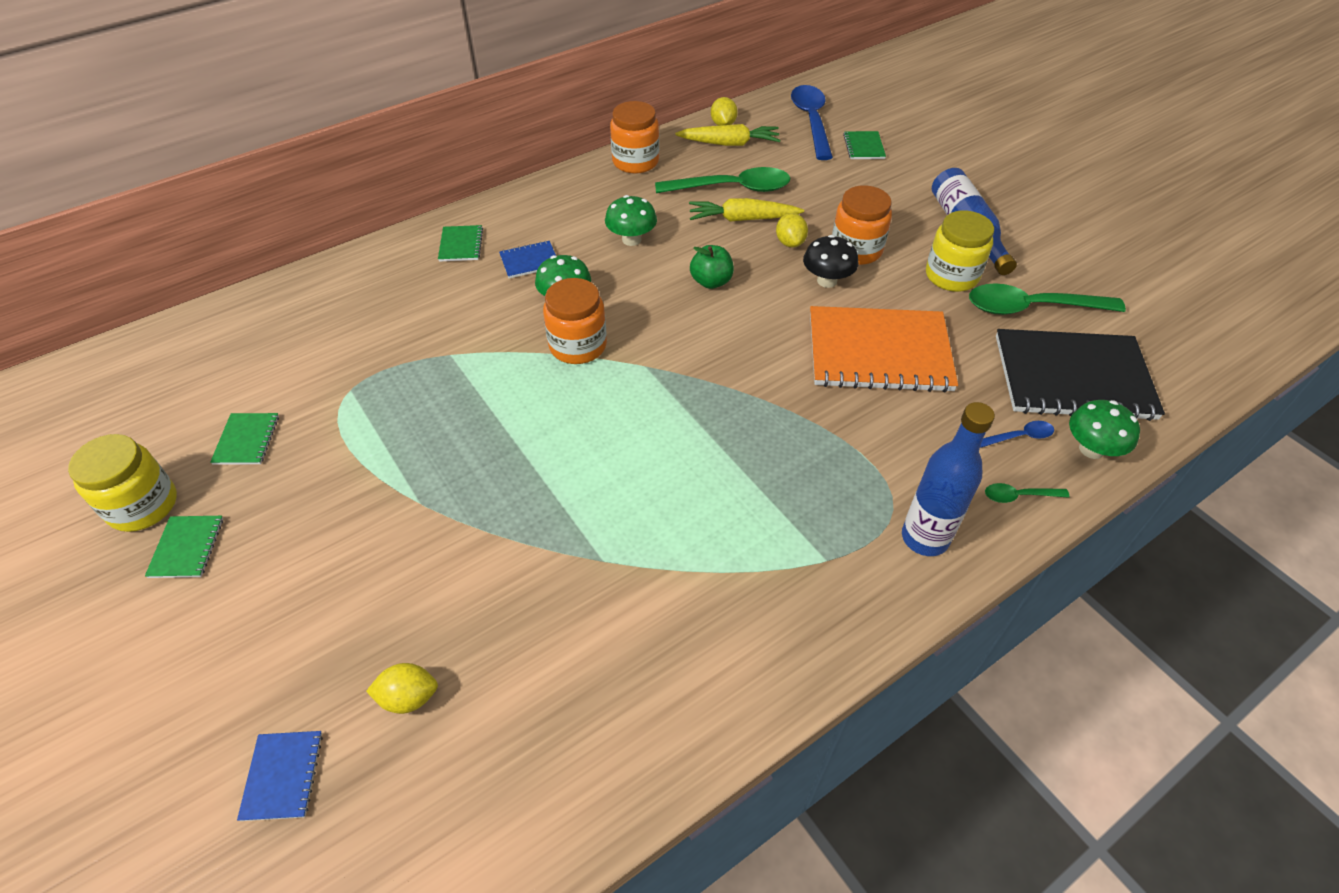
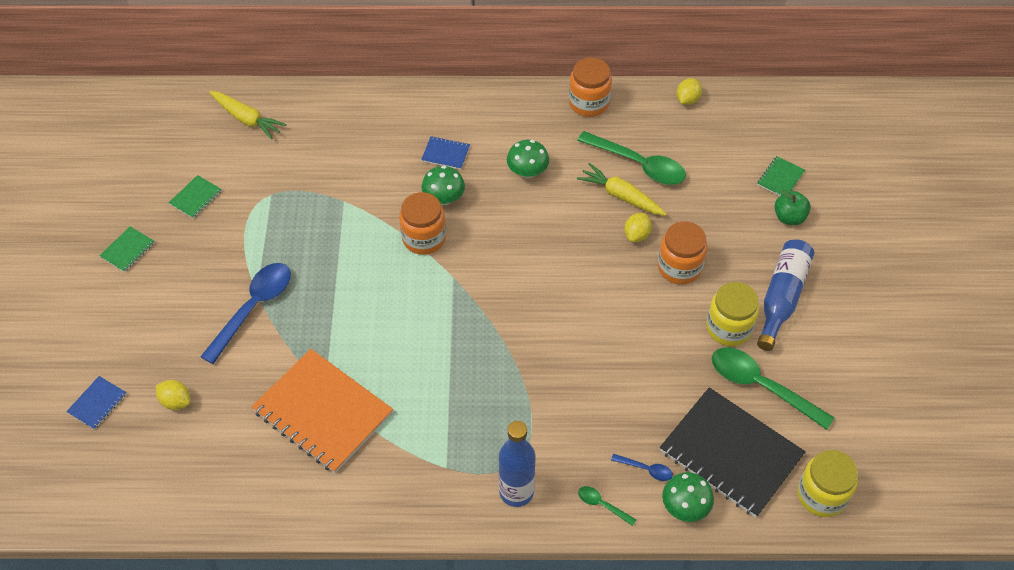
camera: 35 degrees right, 5 degrees up
yellow jar [68,434,177,532] -> yellow jar moved to [797,450,858,517]
green notebook [438,225,483,262] -> none
yellow carrot [675,124,780,146] -> yellow carrot moved to [209,91,287,140]
green apple [690,245,734,289] -> green apple moved to [775,190,811,225]
blue spoon [791,85,833,160] -> blue spoon moved to [201,263,291,364]
black mushroom [803,235,858,288] -> none
orange notebook [810,306,958,392] -> orange notebook moved to [252,349,393,473]

